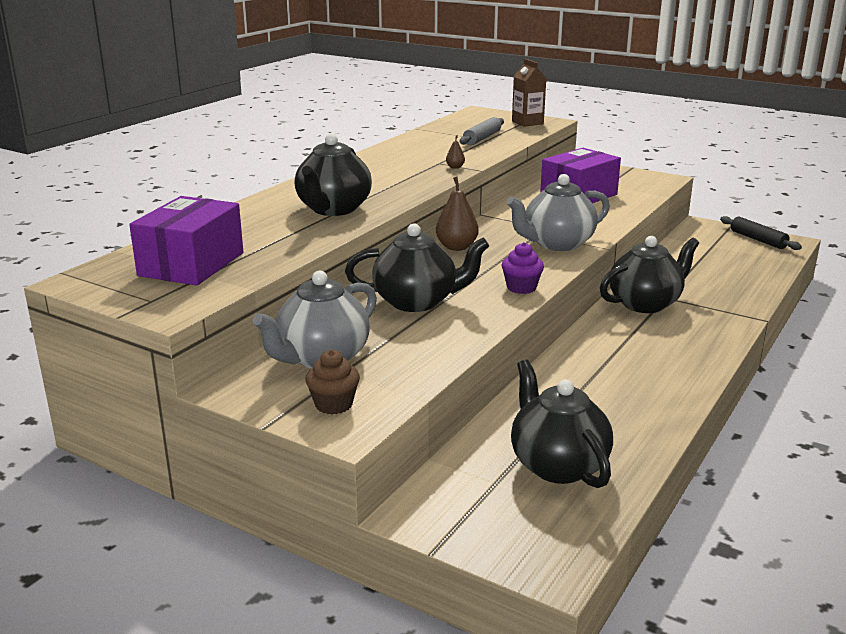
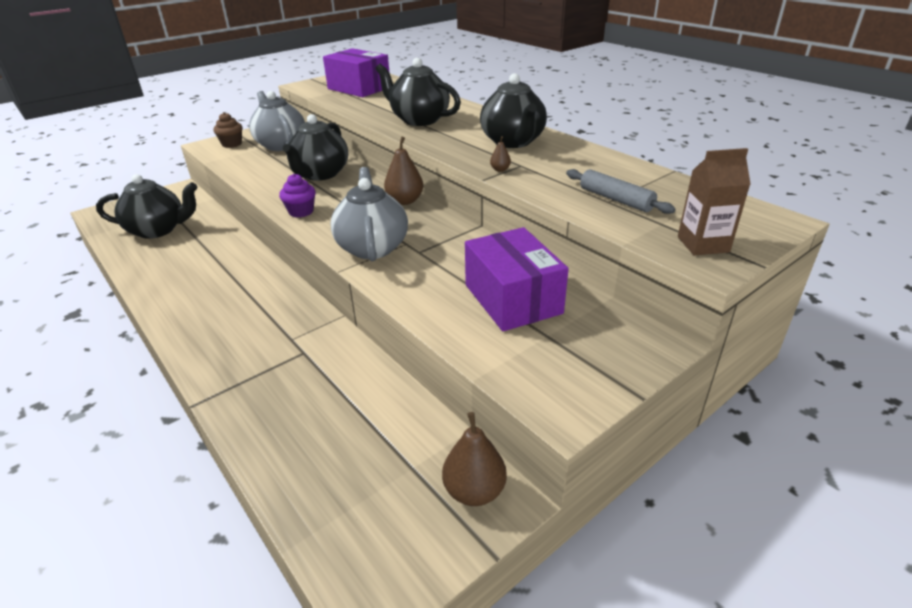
camera: 110 degrees right, 10 degrees up
black teapot [600,236,699,313] -> black teapot moved to [480,73,547,148]
black rolling pin [720,216,802,250] -> none
none -> brown pear [442,412,507,506]

